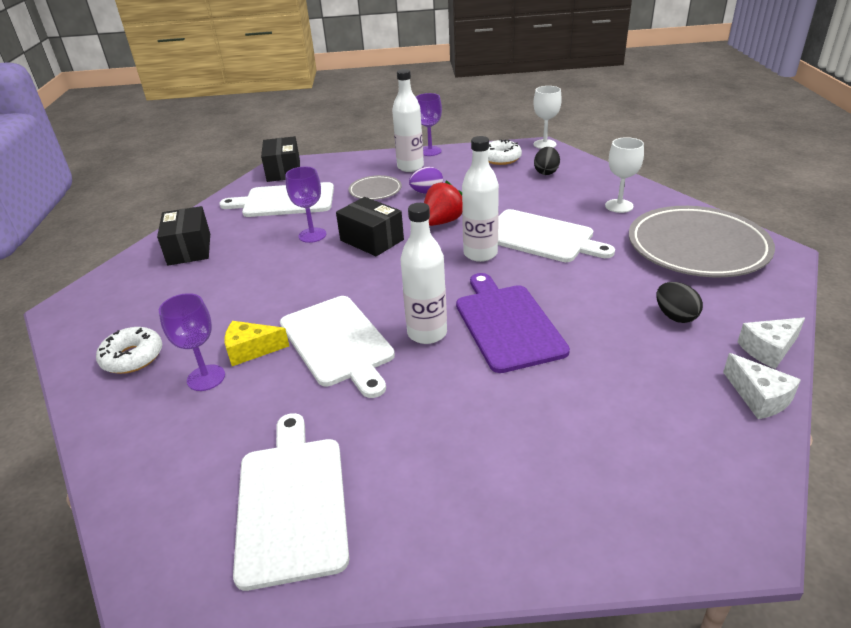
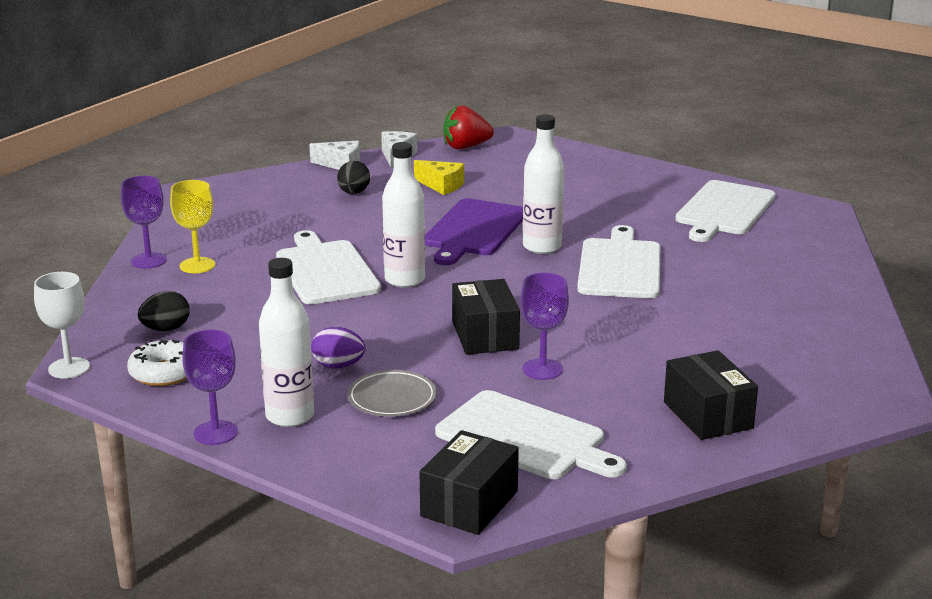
camera: 145 degrees left, 10 degrees down
white donut [96,327,162,374] -> none
black box [157,206,210,265] -> black box turned 45 degrees counterclockwise [664,350,758,440]
purple goblet [159,293,225,391] -> purple goblet moved to [121,176,167,269]
yellow cheese [225,321,289,366] -> yellow cheese moved to [414,160,464,195]
red strawberry [424,181,463,226] -> red strawberry moved to [443,105,494,149]
white goblet [605,137,644,213] -> yellow goblet [170,180,215,273]
grey plate [629,206,775,277] -> none

